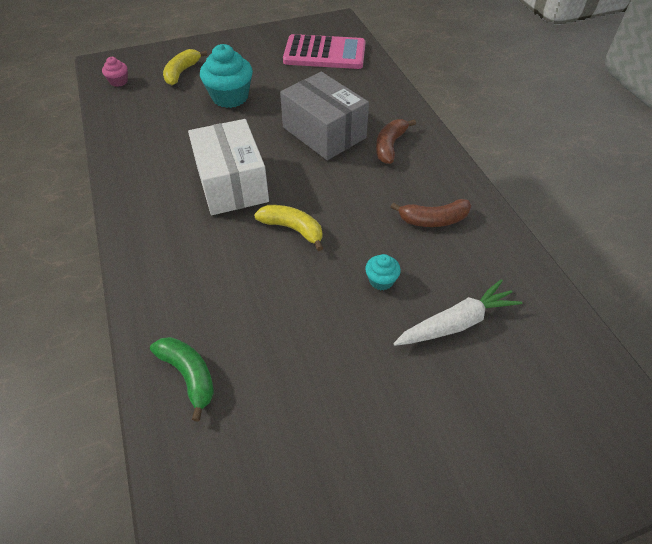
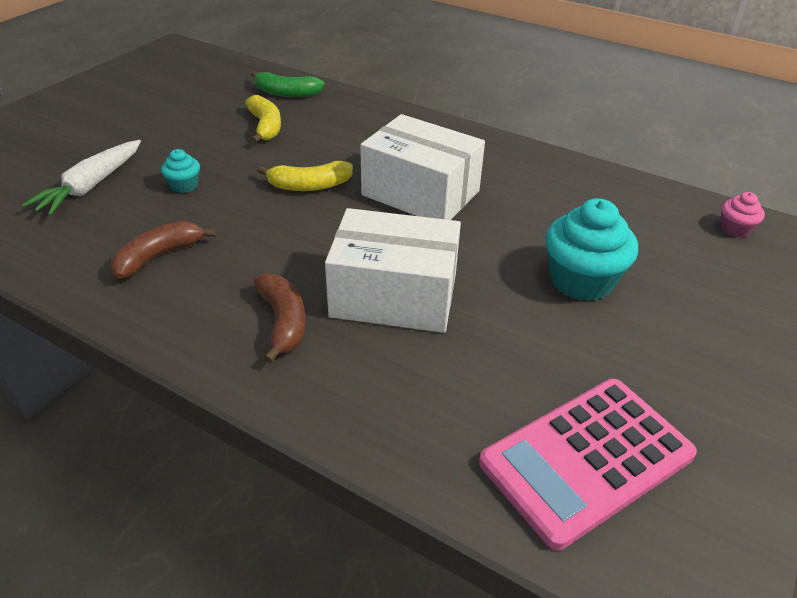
camera: 140 degrees right, 10 degrees down
yellow banana [163,49,207,85] -> yellow banana moved to [245,95,281,143]
grey box [280,72,369,160] -> white box [325,208,461,333]

